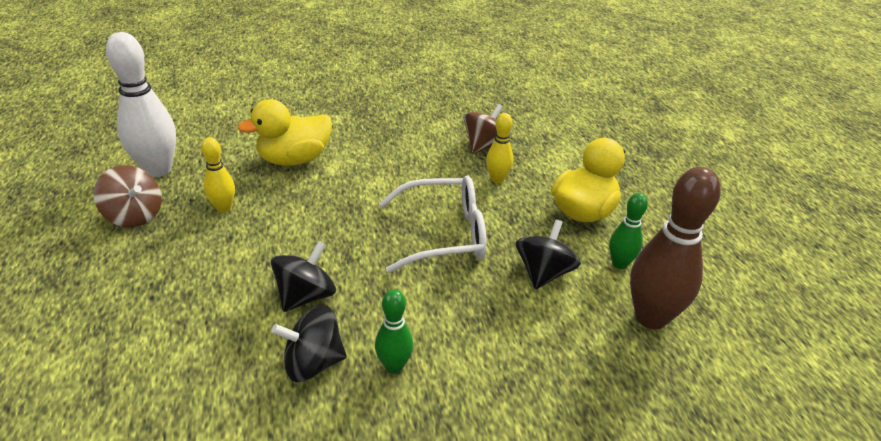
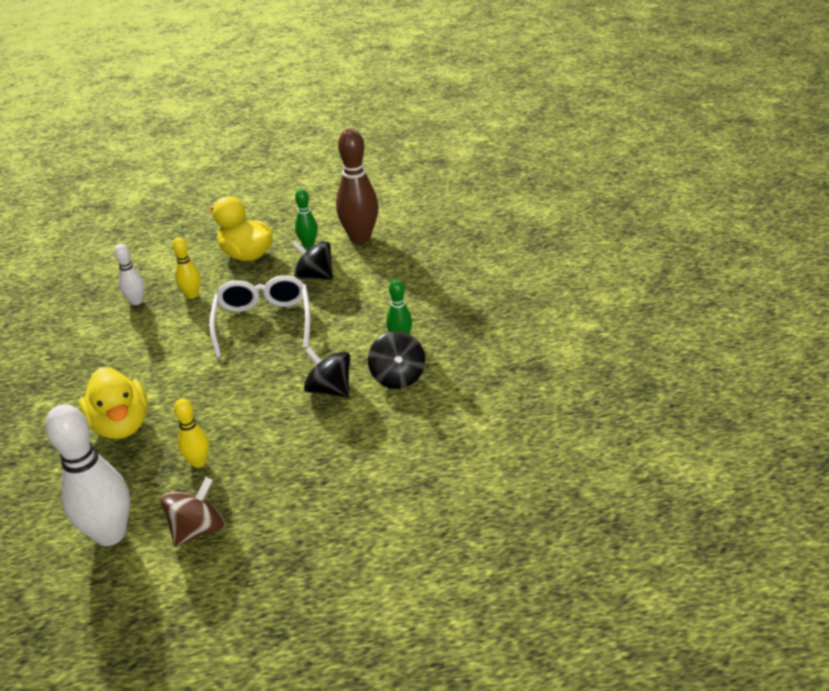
camera: 85 degrees left, 0 degrees up
brown spinning top [464,104,510,154] -> white bowling pin [114,244,145,305]

